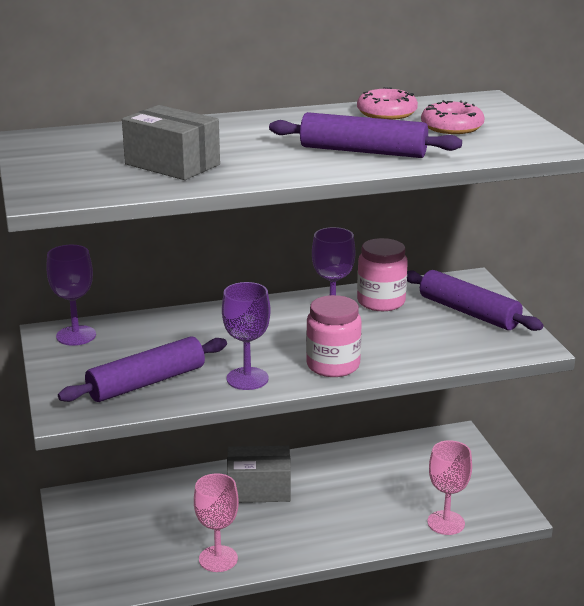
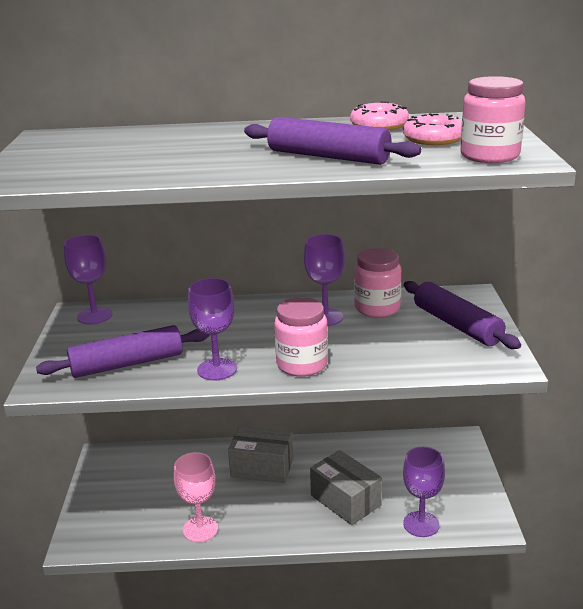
camera: 15 degrees right, 0 degrees up
grey box [122,105,220,180] -> grey box moved to [310,450,382,525]
pink goblet [427,440,472,535] -> purple goblet [403,447,445,537]
none -> pink jar [461,76,526,163]

